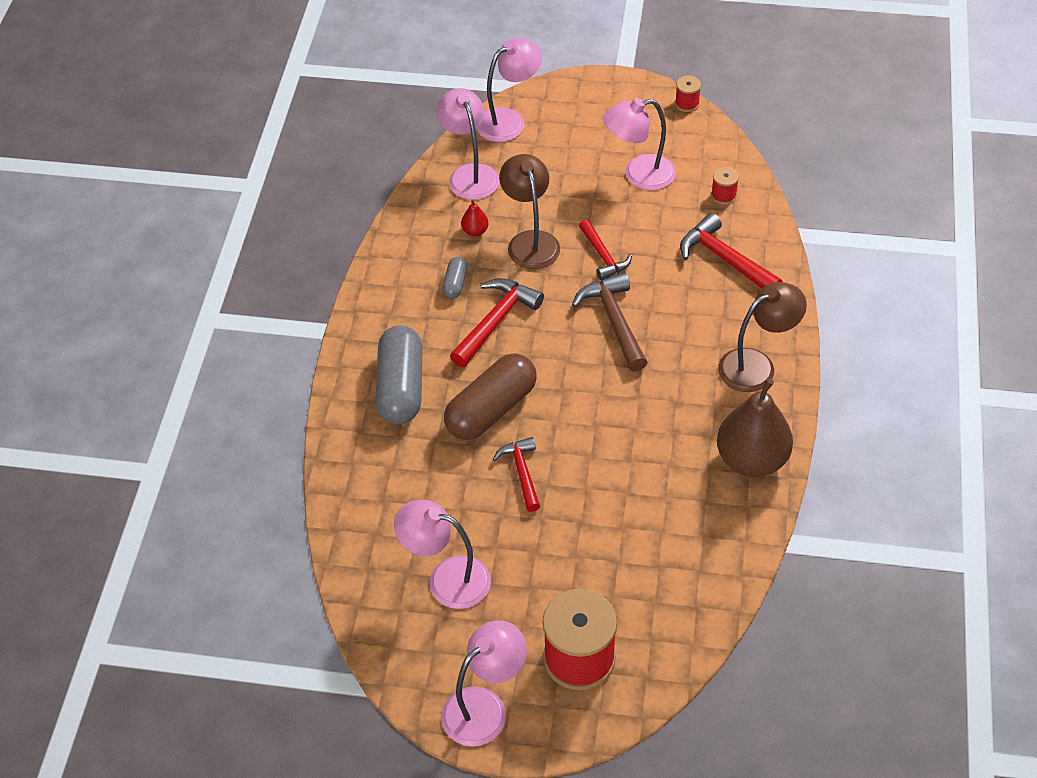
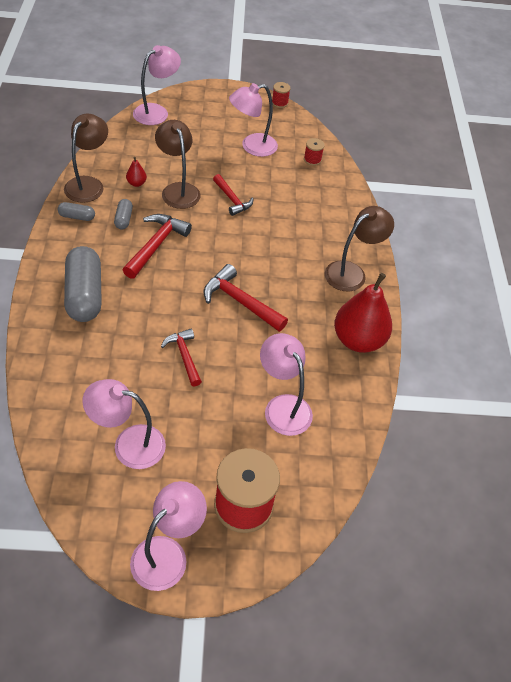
camera: 15 degrees left, 0 degrees up
pink lamp [436,88,499,200] -> pink lamp moved to [260,333,313,436]
brown capsule [444,353,537,440] -> none
brown hammer [572,272,648,372] -> none
red hammer [680,213,782,289] -> red hammer moved to [204,264,288,332]
brown pear [717,378,793,477] -> red pear [334,273,392,353]
none -> grey capsule [58,202,95,221]
none -> brown lamp [64,114,108,203]

